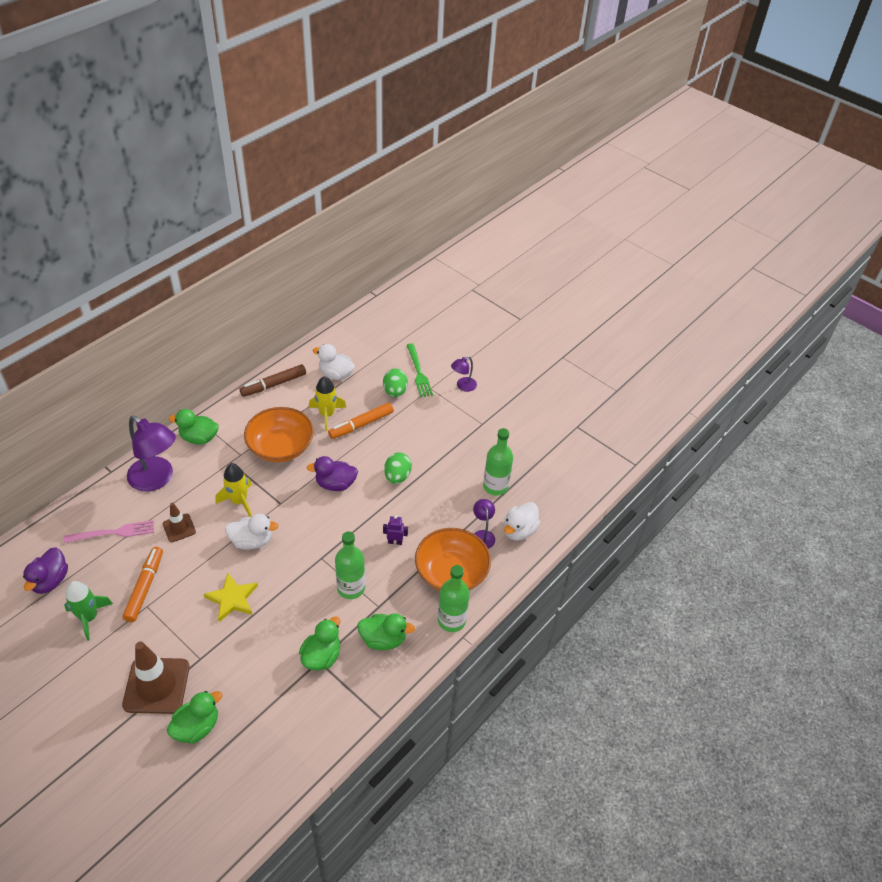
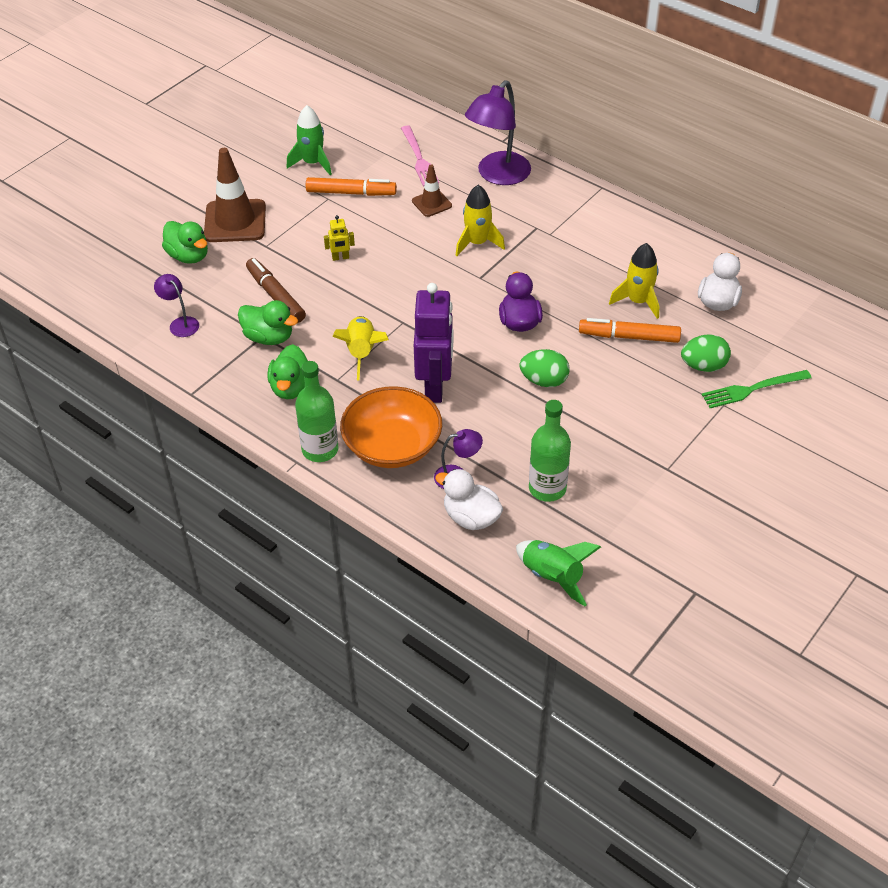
camera: 90 degrees right, 0 degrees up
purple duck [23,547,68,594] -> none
green duck [169,409,219,445] -> none
yellow star [203,573,258,622] -> yellow robot [324,215,355,261]
white duck [225,514,279,550] -> none
brown marker [239,364,306,397] -> brown marker moved to [246,258,306,323]
orange bowl [244,407,314,462] -> none
orange marker [328,402,394,439] -> orange marker turned 45 degrees counterclockwise [579,318,681,343]
green bottle [335,531,365,599] -> yellow rocket [332,316,389,380]
purple robot [383,515,408,545] -> purple robot [414,283,453,403], size x2.36
purple lamp [451,356,477,392] -> purple lamp moved to [154,274,199,337]
none -> green rocket [516,540,601,606]

